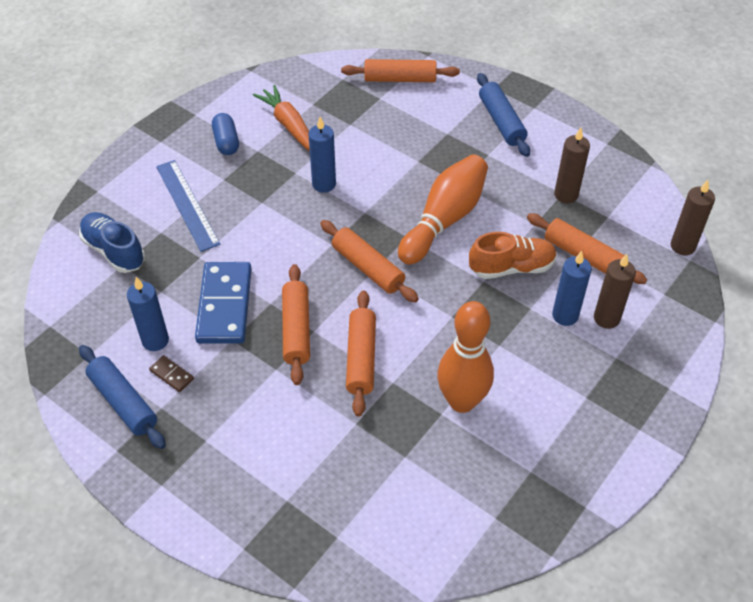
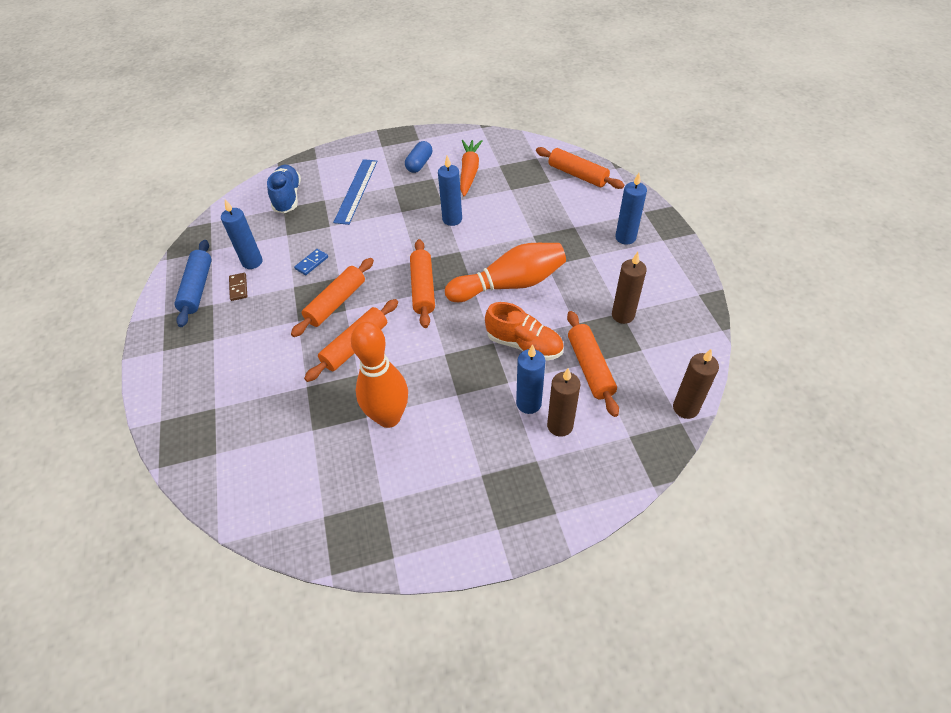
camera: 40 degrees right, 0 degrees up
blue domino [195,262,252,344] -> blue domino [294,249,328,275], size x0.42
blue rolling pin [477,73,530,157] -> blue candle [615,173,647,245]

